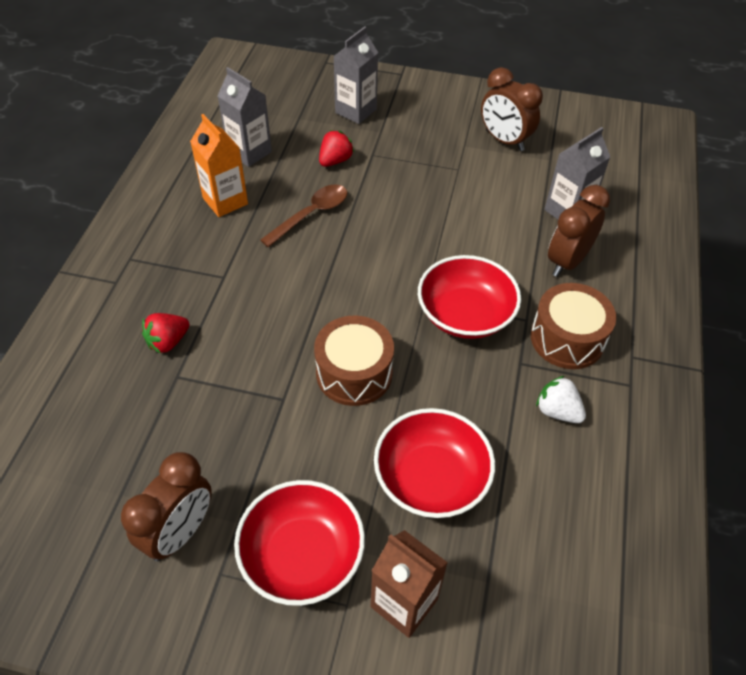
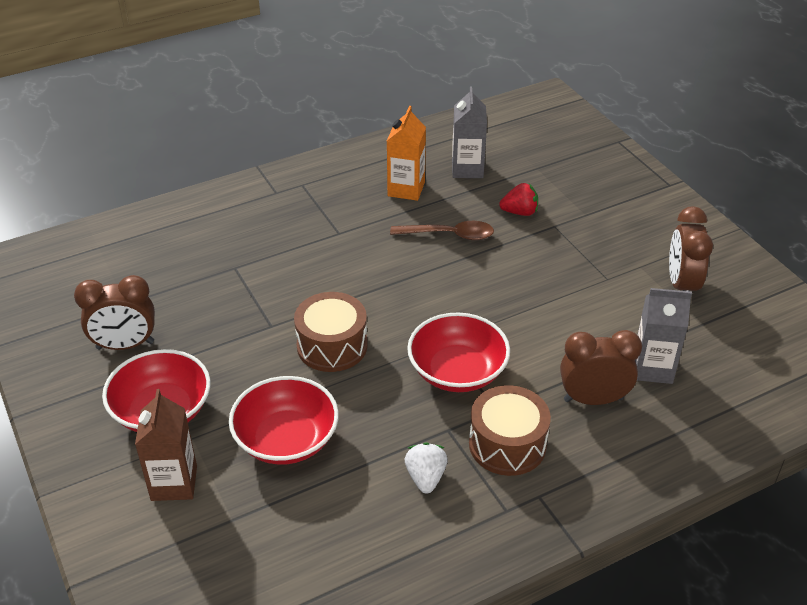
camera: 50 degrees right, 10 degrees down
red strawberry [142,313,189,354] -> none
grey carton [333,26,378,124] -> none

